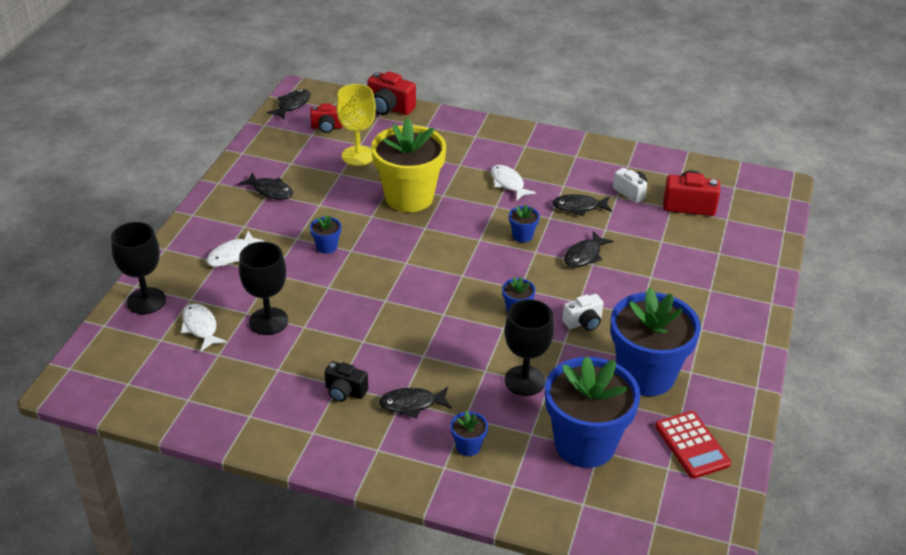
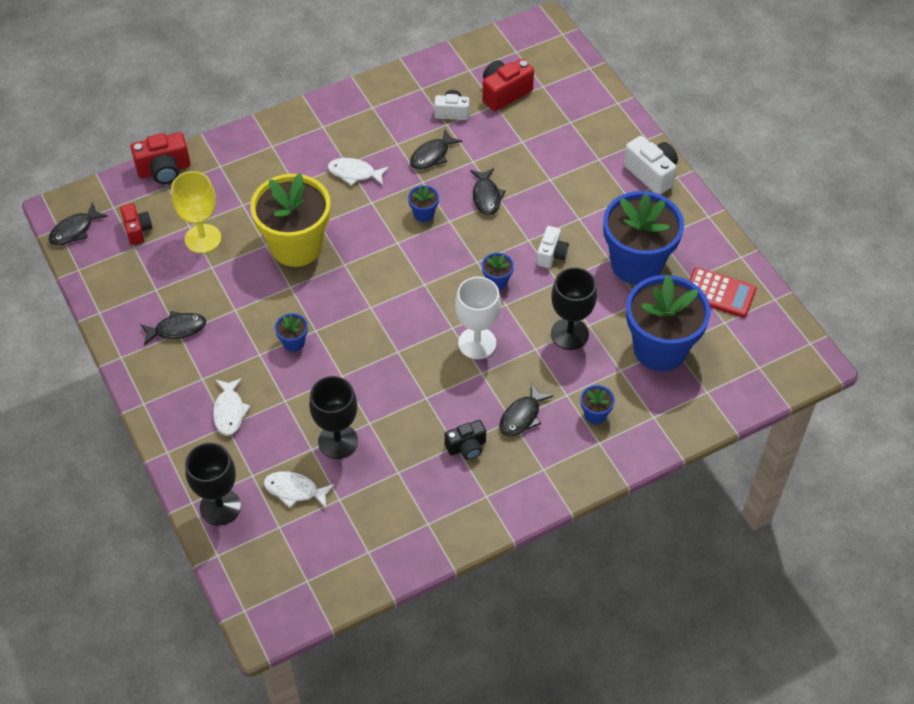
camera: 45 degrees left, 15 degrees up
black fish [267,89,310,119] -> black fish turned 120 degrees counterclockwise [48,203,108,245]
red camera [310,103,343,133] -> red camera turned 60 degrees counterclockwise [120,203,153,245]
none -> white goblet [455,277,501,359]
none -> white camera [624,136,678,195]

